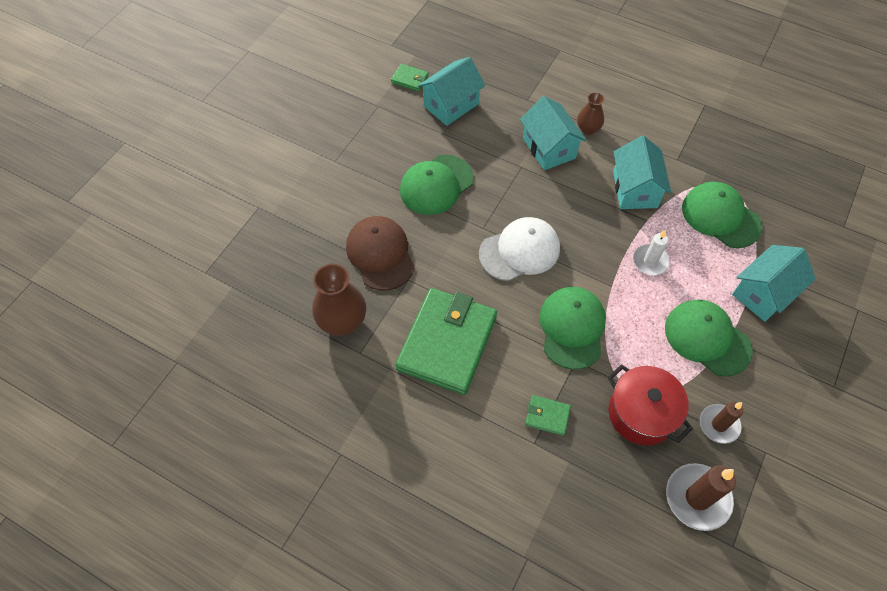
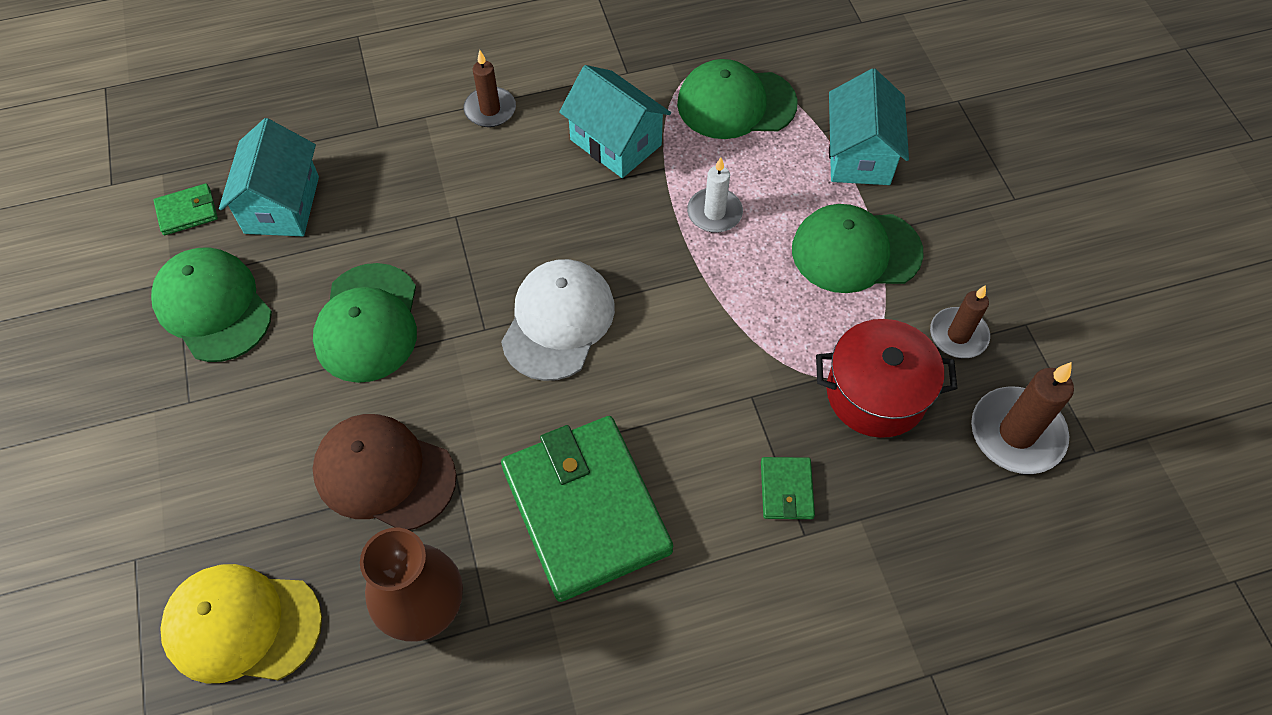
camera: 45 degrees left, 0 degrees up
turquoise house [520,96,586,170] -> none
green wallet [525,395,571,436] -> green wallet turned 60 degrees counterclockwise [761,457,815,519]
green cap [539,287,606,370] -> green cap moved to [151,247,272,362]
brown vase [577,92,605,135] -> brown candle [464,50,516,127]
none -> yellow cap [160,564,322,684]

